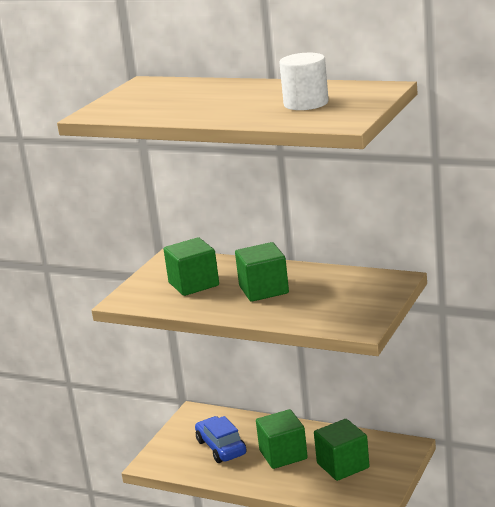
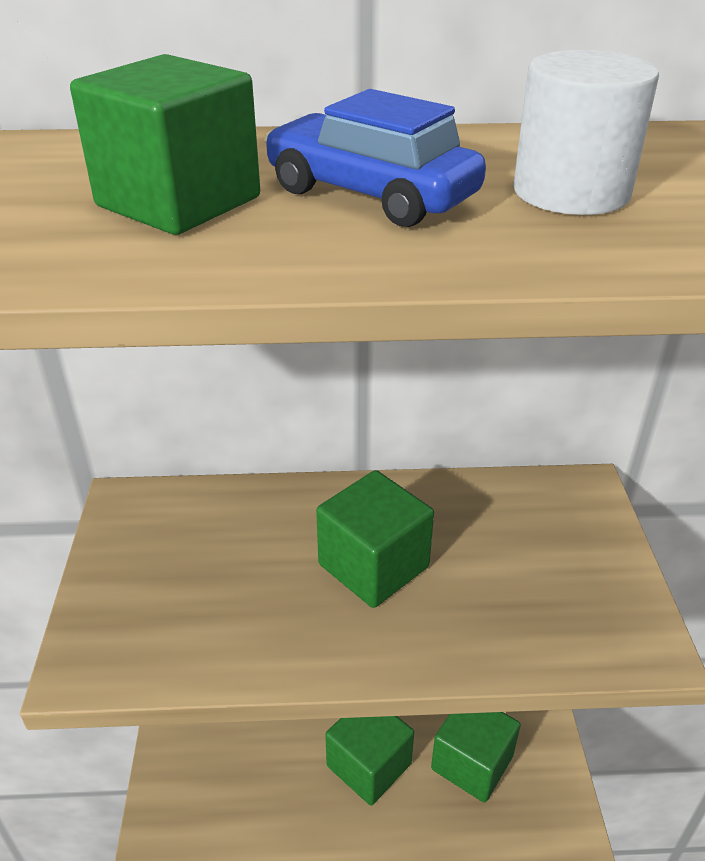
camera: 30 degrees left, 15 degrees up
green cube [164,237,219,296] -> green cube moved to [70,54,260,235]
blue car [195,416,246,463] -> blue car moved to [264,89,486,227]

